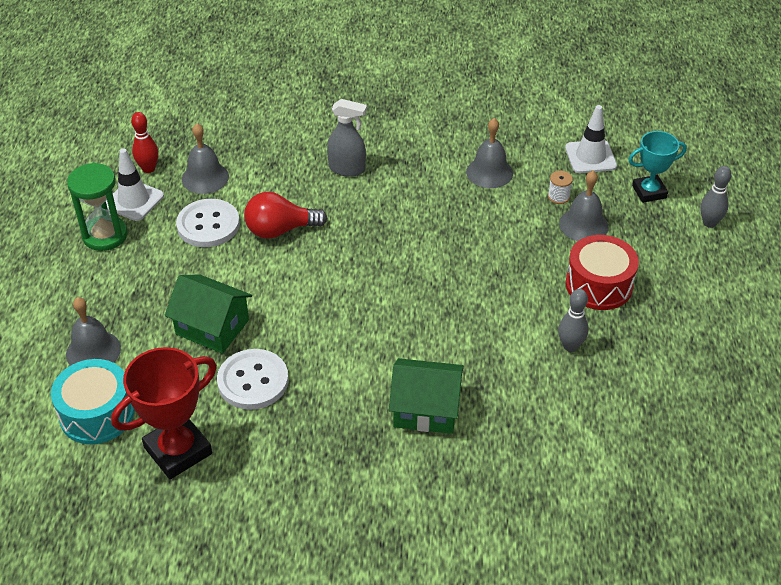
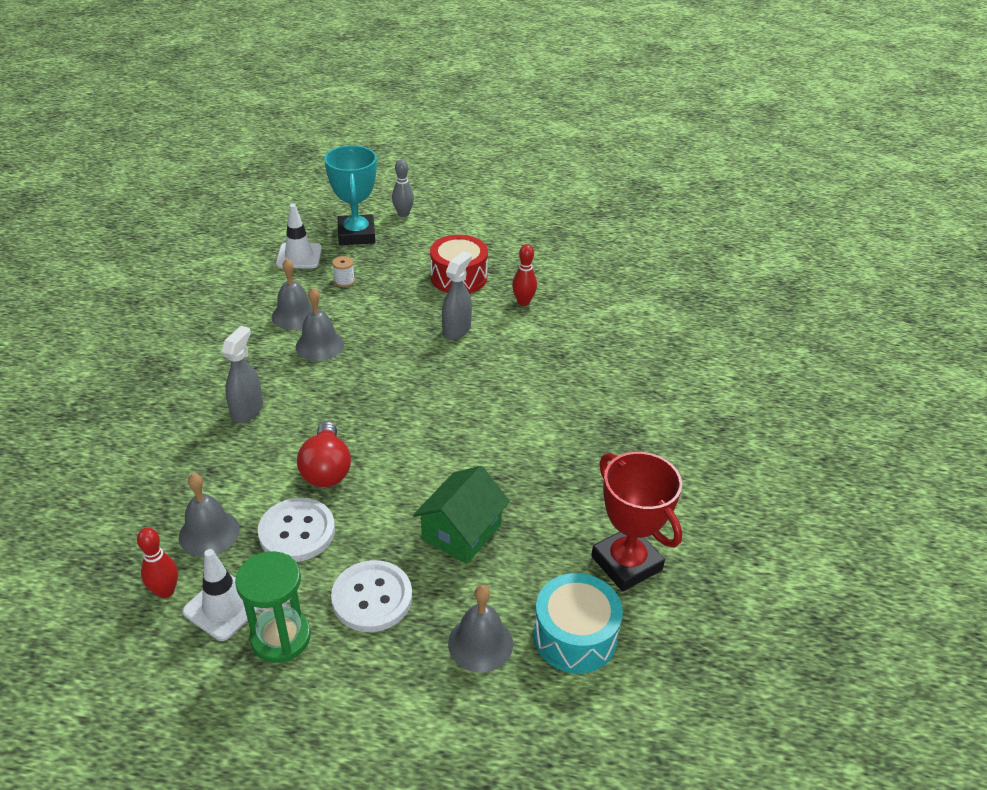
camera: 85 degrees left, 5 degrees down
white button [217,349,288,410] -> white button moved to [331,560,412,632]
green house [389,358,464,434] -> none
grey bowling pin [558,289,589,352] -> red bowling pin [512,244,537,306]
grey bell [559,171,609,241] -> grey bell moved to [296,288,344,361]
turquoise trophy [628,131,687,203] -> turquoise trophy [324,145,377,245], size x1.54
none -> grey spray bottle [442,251,472,340]

